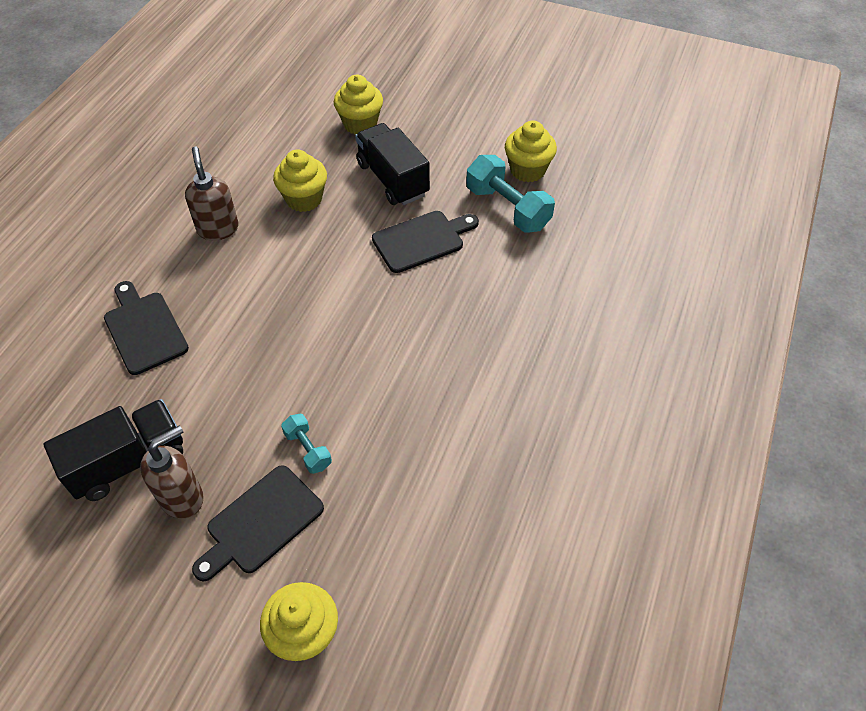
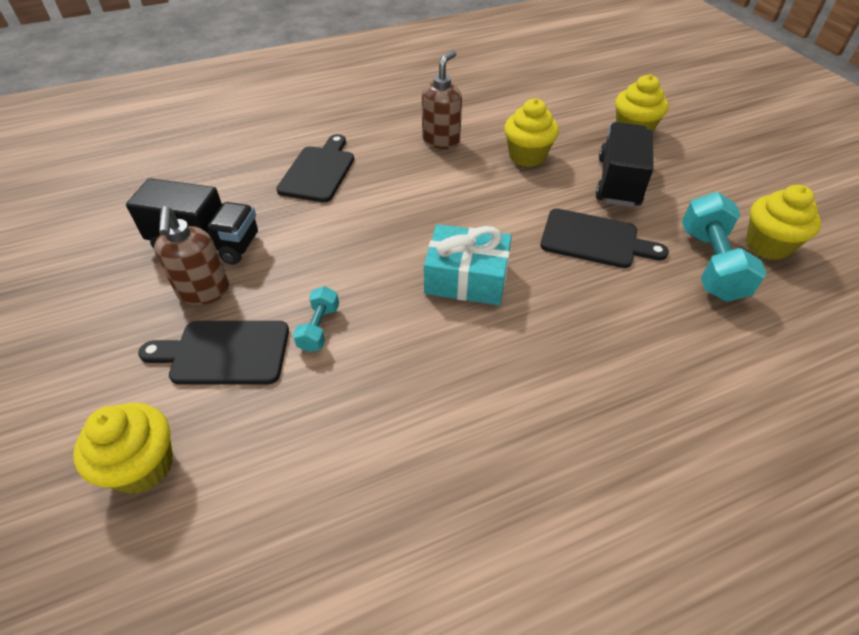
camera: 45 degrees right, 5 degrees down
brown soap dispenser [140,425,204,519] -> brown soap dispenser turned 75 degrees clockwise [154,206,229,305]
none -> turquoise gift [424,224,512,305]

